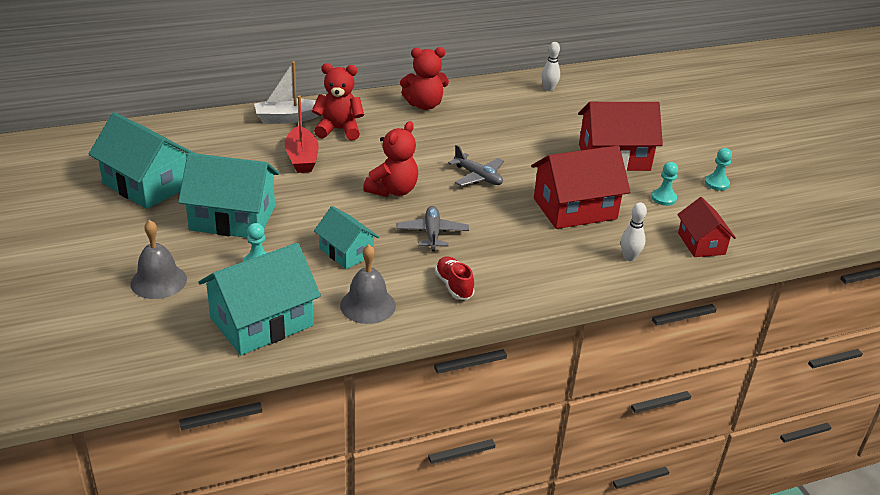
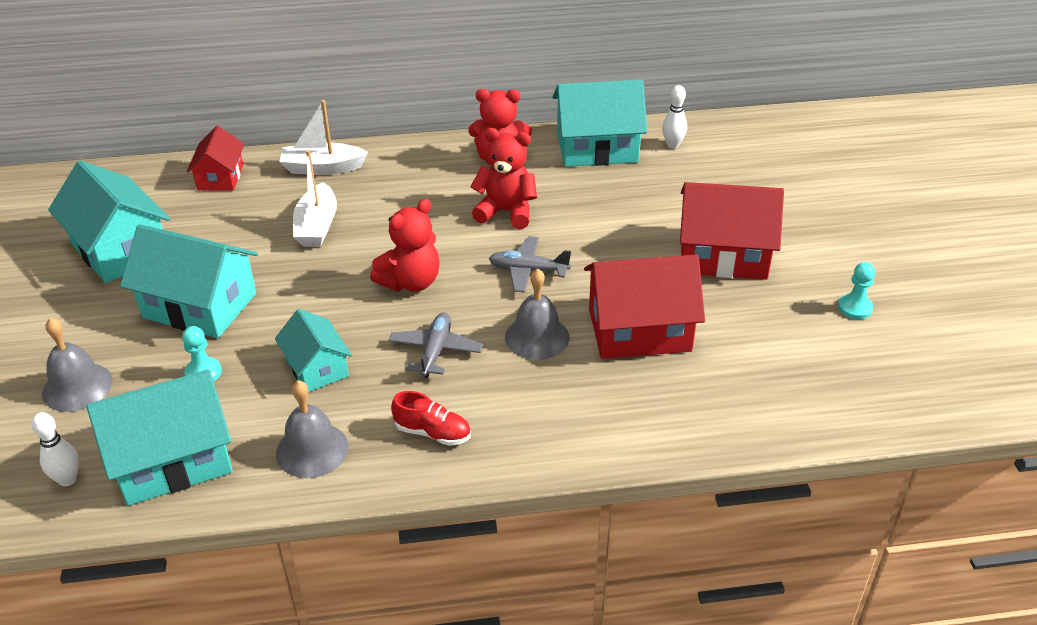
camera: 15 degrees right, 5 degrees up
red boat [284,95,319,173] -> white boat [293,150,337,247]
red teddy bear [312,63,364,140] -> red teddy bear moved to [470,128,537,229]
red shoe [435,256,475,300] -> red shoe turned 120 degrees clockwise [391,391,471,446]
grey plane [448,145,504,186] -> grey plane turned 135 degrees clockwise [489,236,571,293]
white bowling pin [621,203,647,261] -> white bowling pin moved to [32,412,79,486]
turquoise pawn [651,162,678,206] -> none
red house [677,197,736,257] -> red house moved to [187,126,244,191]
none -> grey bell [505,268,570,360]
none -> turquoise house [553,80,647,167]

